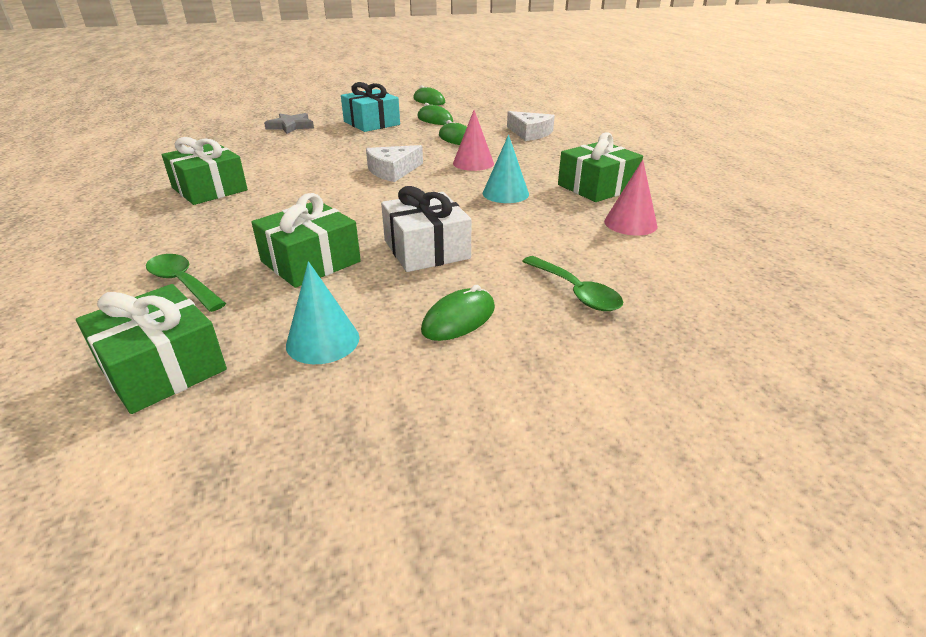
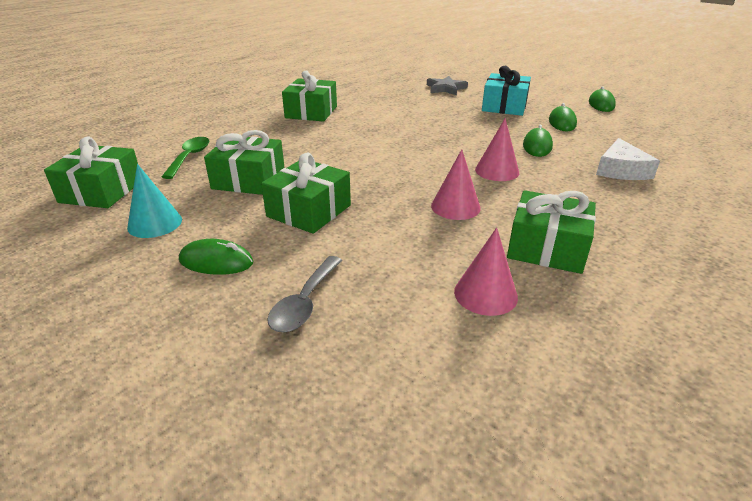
camera: 55 degrees right, 0 degrees up
white cheese [366,145,423,182] -> none
white gift [381,186,471,272] -> green gift [261,152,351,234]
turquoise cone [483,135,529,203] -> pink cone [431,149,481,220]
green spoon [522,256,623,311] -> grey spoon [267,256,342,332]

